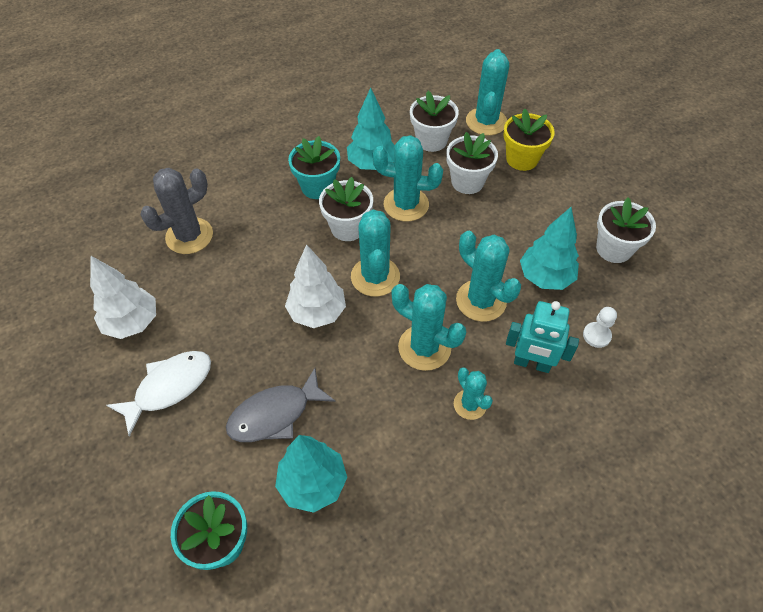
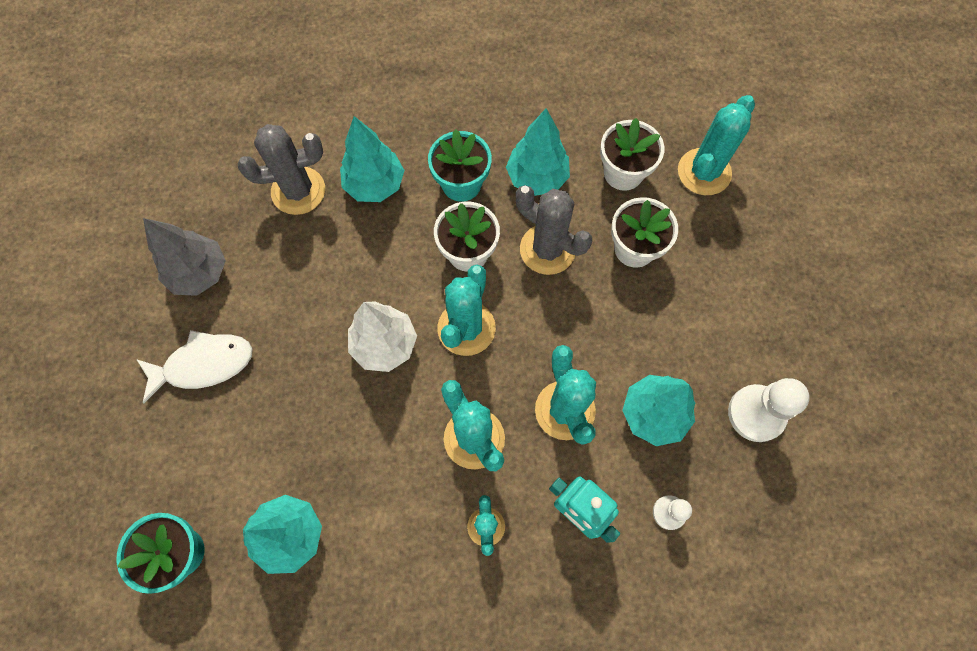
camera: 25 degrees right, 15 degrees up
white tree [90,256,156,339] -> grey tree [143,218,226,296]
grey fish [226,368,335,442] -> none
turquoise cactus [373,135,443,222] -> grey cactus [516,185,592,275]
yellow flower pot [503,108,555,171] -> none
white flower pot [596,197,656,263] -> white pawn [728,378,810,442]
none -> turquoise tree [340,116,405,202]

